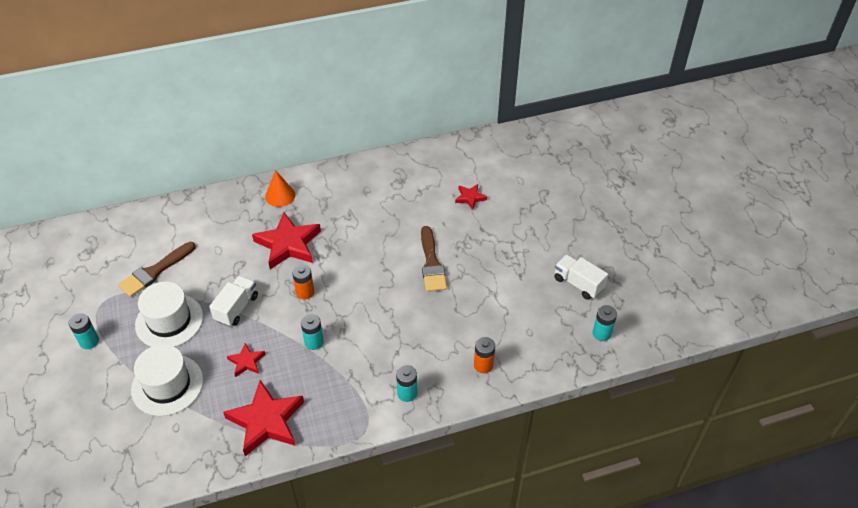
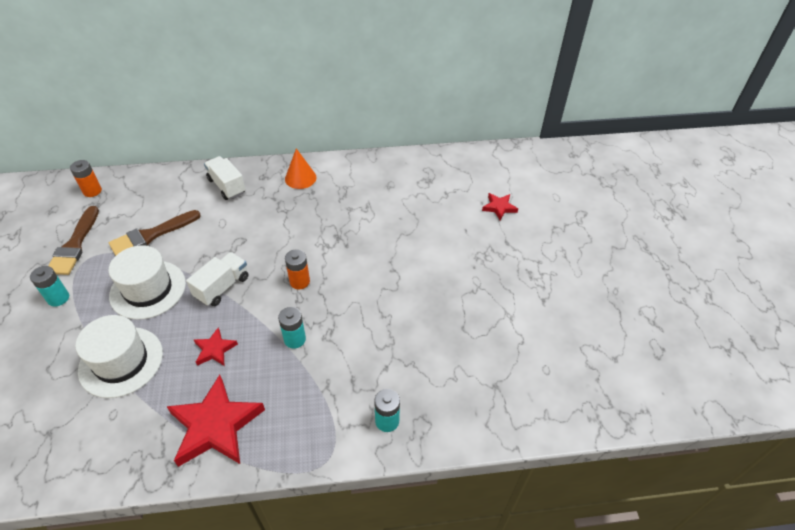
camera: 10 degrees right, 0 degrees up
red star [252,212,321,269] -> none
brown brush [421,226,447,292] -> brown brush moved to [48,206,99,275]
orange battery [474,337,495,373] -> orange battery moved to [70,160,102,197]
white truck [555,254,608,300] -> white truck moved to [204,156,246,200]
turquoise battery [593,305,617,341] -> none

